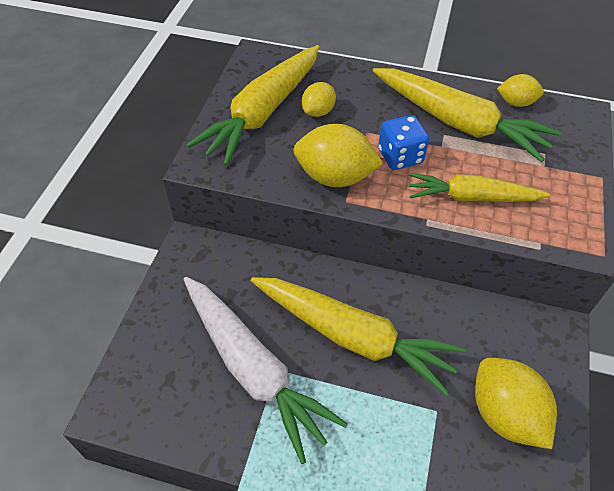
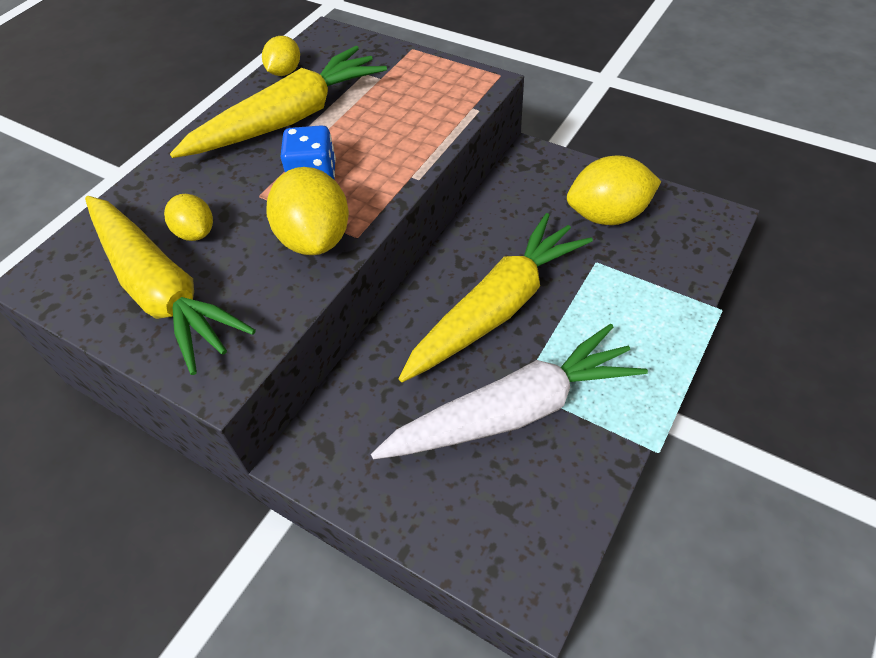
camera: 70 degrees left, 0 degrees up
yellow lemon [293,124,383,187] -> yellow lemon turned 45 degrees counterclockwise [266,167,349,255]
yellow carrot [409,173,550,202] -> none

